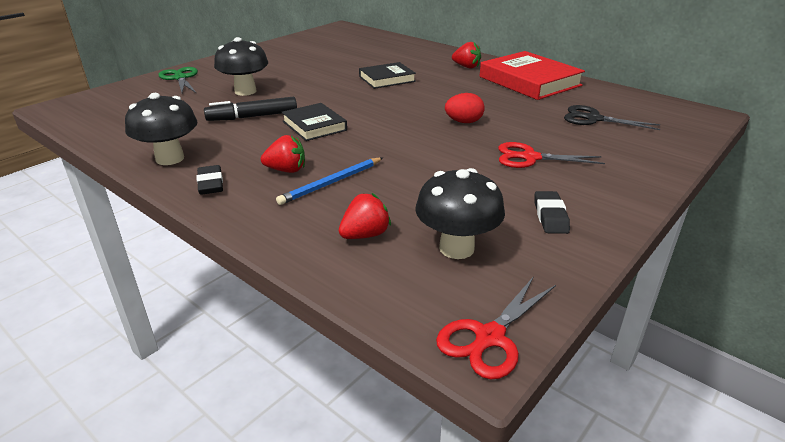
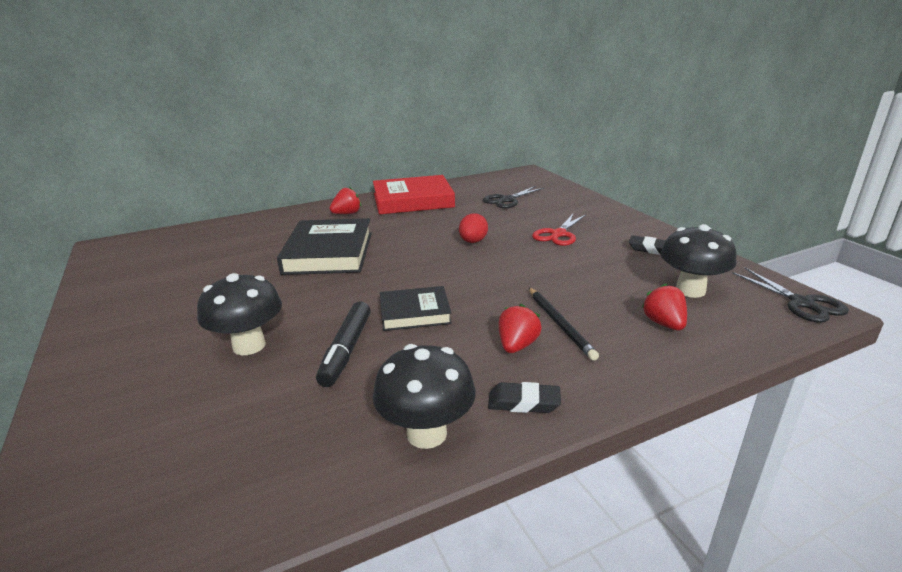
camera: 65 degrees left, 5 degrees down
green scissors [158,67,198,93] -> none
blue pencil [276,157,383,205] -> black pencil [529,288,599,361]
black book [359,62,416,89] -> black book [277,218,372,275], size x1.71
red scissors [436,276,556,379] -> black scissors [732,268,849,322]

